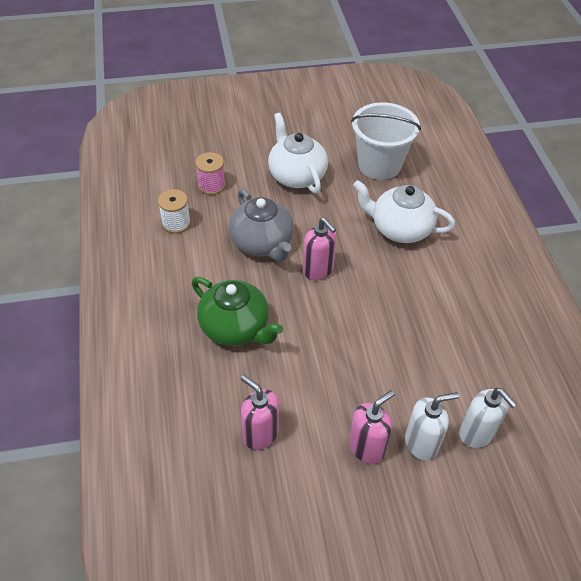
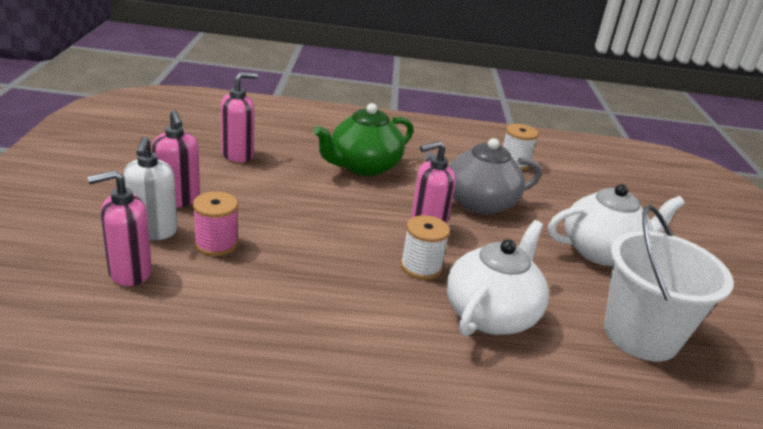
camera: 100 degrees right, 20 degrees down
pink spool [195,152,226,195] -> pink spool moved to [193,192,238,256]
white soap dispenser [459,388,517,448] -> pink soap dispenser [87,170,152,286]
none -> white spool [401,215,450,280]

